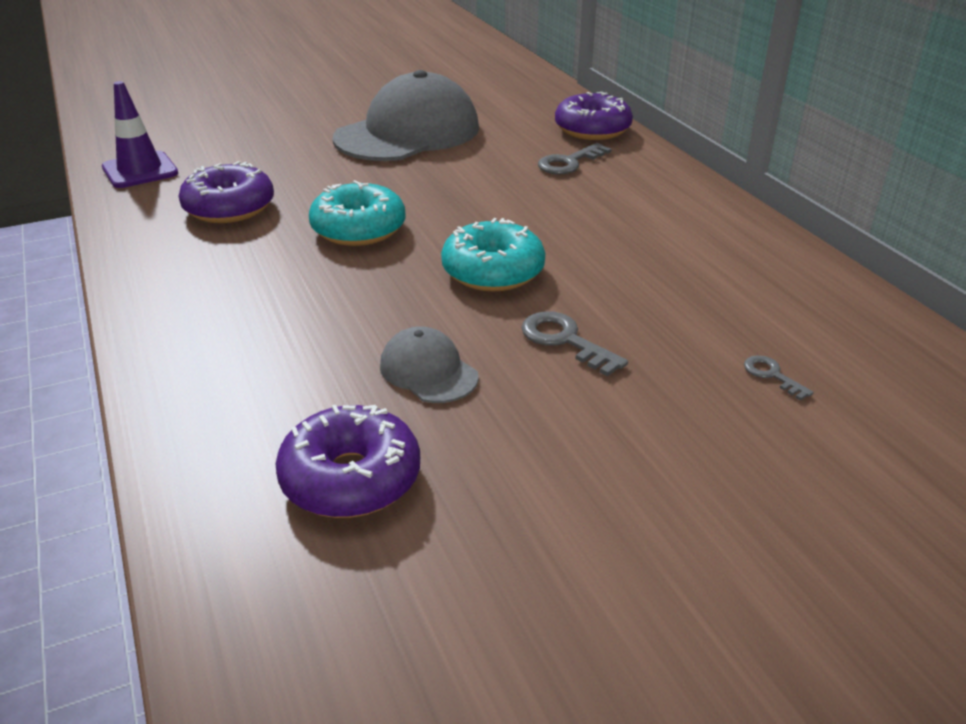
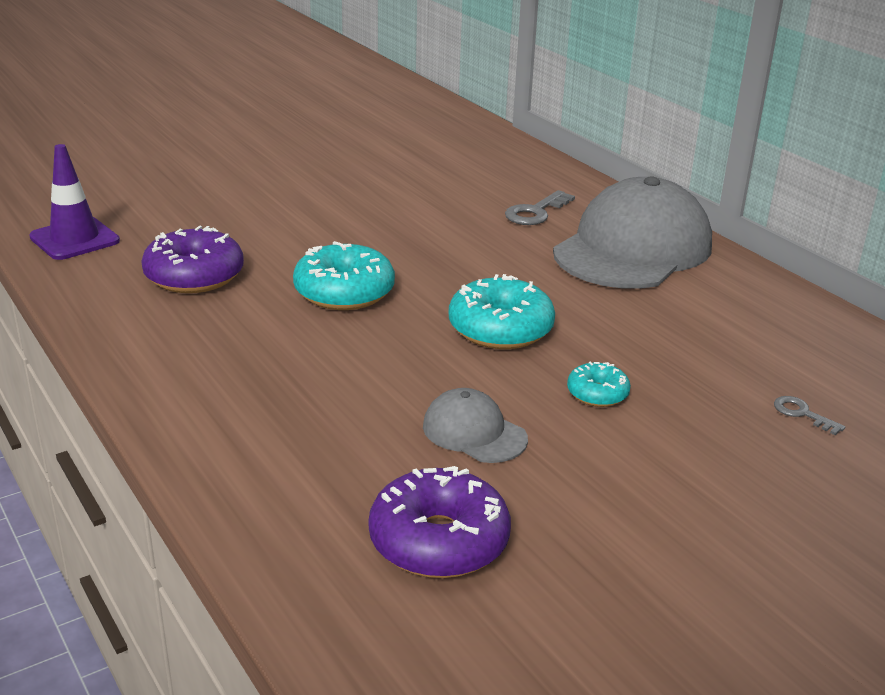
camera: 10 degrees left, 5 degrees down
grey cap [333,70,479,161] -> grey cap moved to [553,176,712,289]
grey key [521,311,628,376] -> turquoise donut [567,361,631,407]
purple donut [555,92,633,140] -> none

